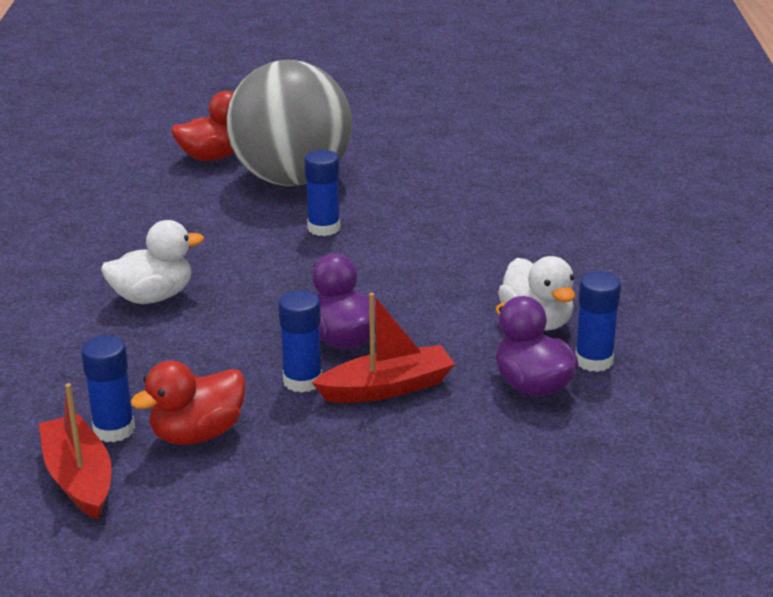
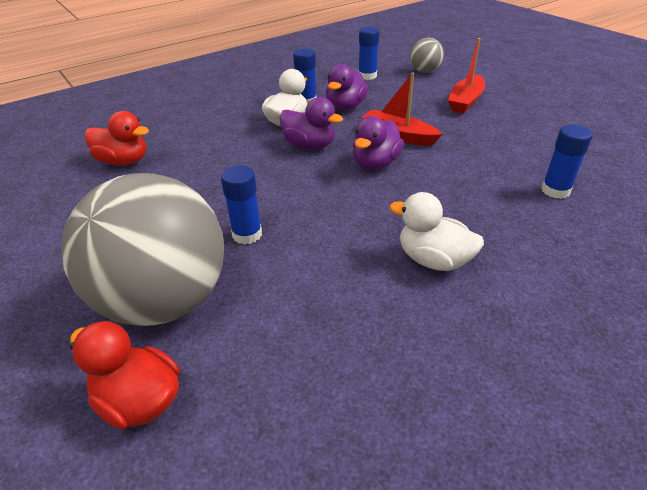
camera: 125 degrees left, 10 degrees up
red boat [39,383,111,520] -> red boat moved to [448,38,485,113]
red duck [130,360,246,445] -> red duck moved to [85,111,149,166]
blue glue stick [278,290,322,393] -> blue glue stick moved to [358,27,379,80]
none -> purple duck [279,97,343,150]
none -> grey ball [410,38,444,73]

